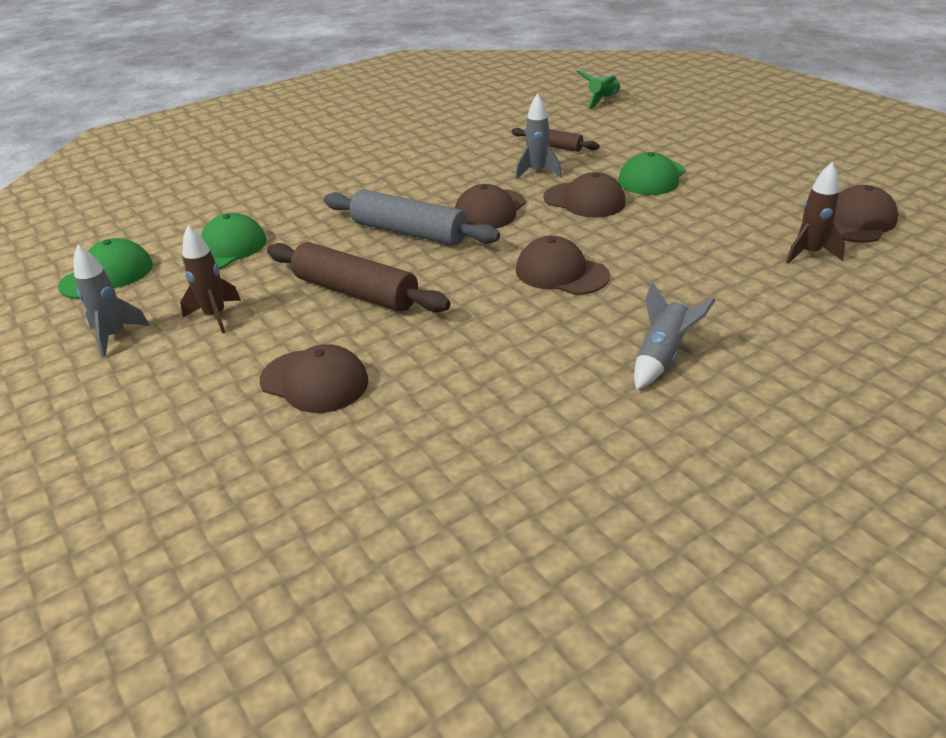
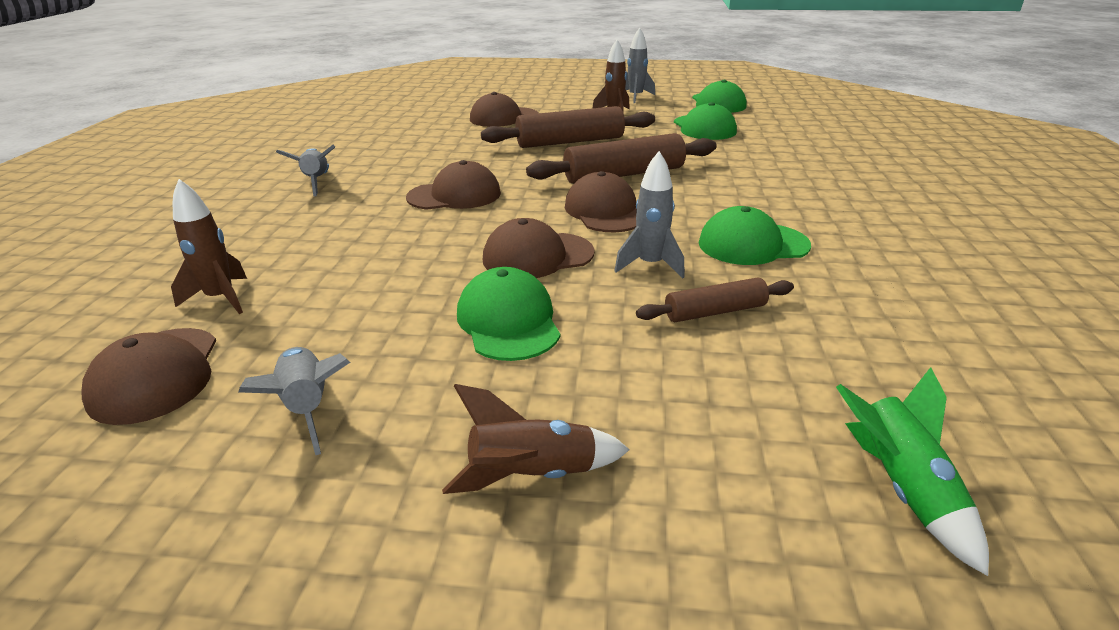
camera: 130 degrees right, 5 degrees down
grey rolling pin [324,190,500,246] -> brown rolling pin [526,133,717,184]
none -> grey rocket [238,347,350,456]
none -> brown rocket [442,384,630,494]
none -> green cap [699,206,811,265]

